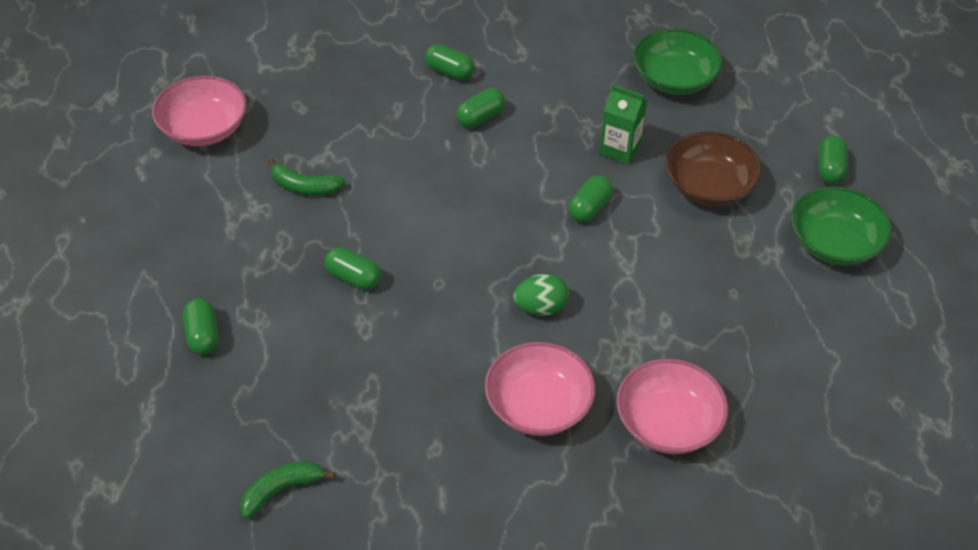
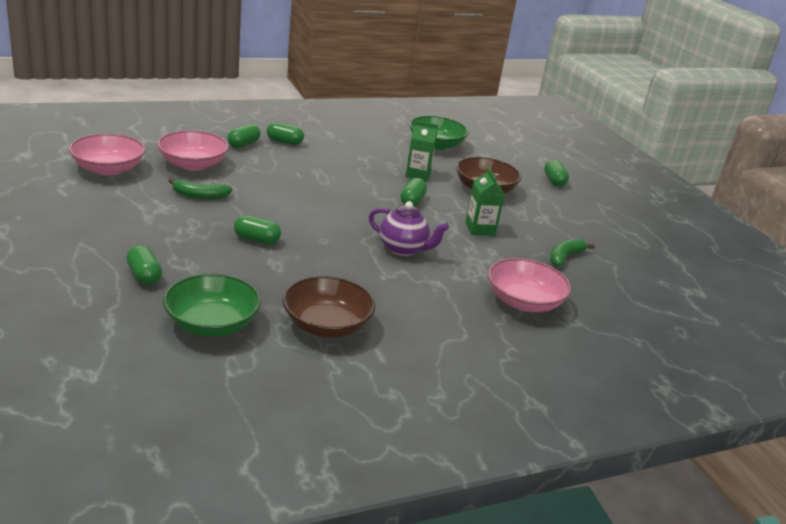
camera: 20 degrees left, 20 degrees down
green banana [240,461,336,519] -> green banana moved to [550,239,595,266]
green capsule [456,88,505,128] -> green capsule moved to [227,124,260,148]
pink bowl [485,342,595,436] -> pink bowl moved to [157,130,229,171]
green egg [513,274,569,316] -> purple teapot [369,201,449,256]
green bowl [791,186,892,265] -> green bowl moved to [163,274,261,337]
none -> brown bowl [282,276,375,337]
none -> green carton [465,168,505,236]

